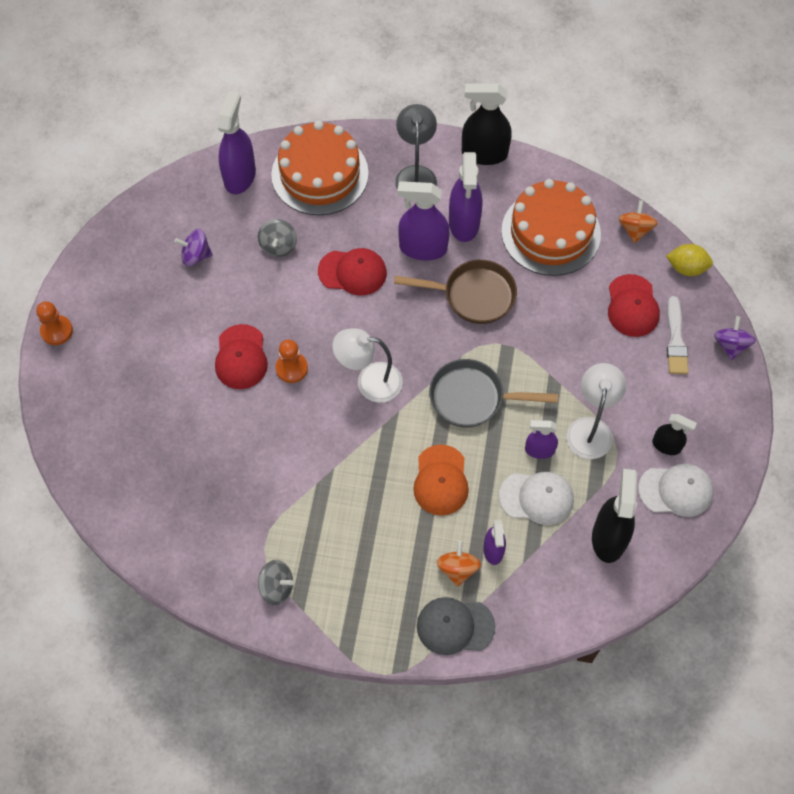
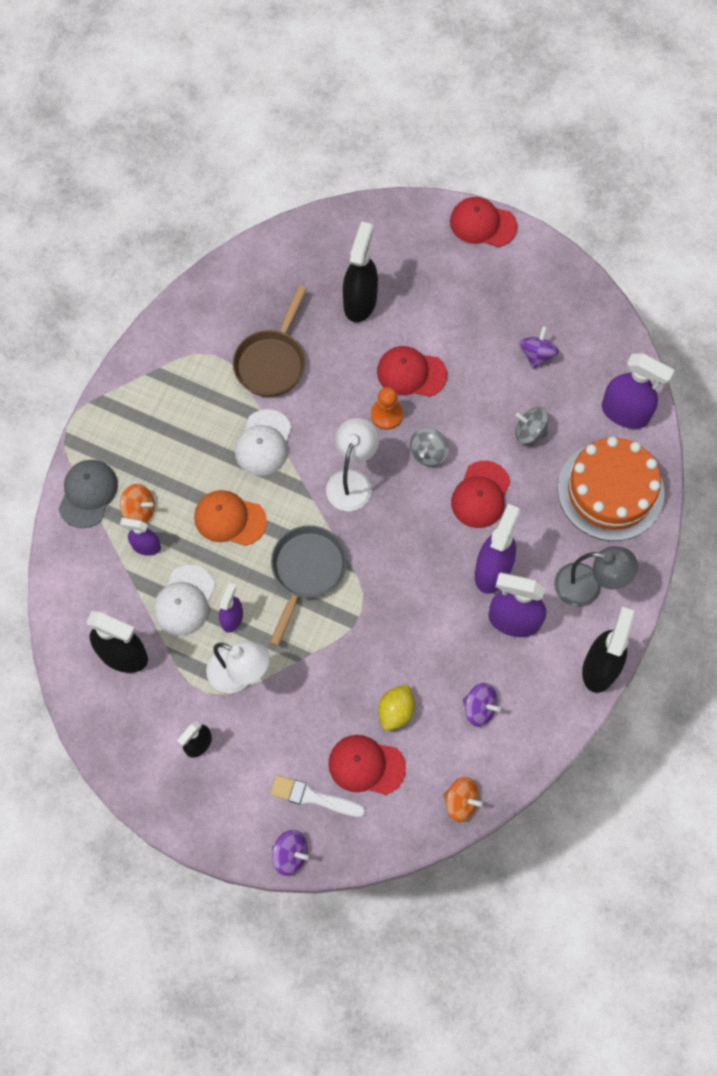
camera: 105 degrees right, 5 degrees up
orange pawn [36,301,73,345] -> red cap [450,197,518,247]
grey spinning top [258,560,294,605] -> grey spinning top moved to [410,428,449,467]
brown pan [394,260,517,324] -> brown pan moved to [233,286,306,397]
orange cake [501,179,601,276] -> purple spinning top [463,683,501,727]
white cap [638,463,714,517] -> white cap moved to [235,409,292,476]
yellow lemon [666,244,713,276] -> yellow lemon moved to [378,684,415,731]
none -> black spray bottle [343,222,378,322]

